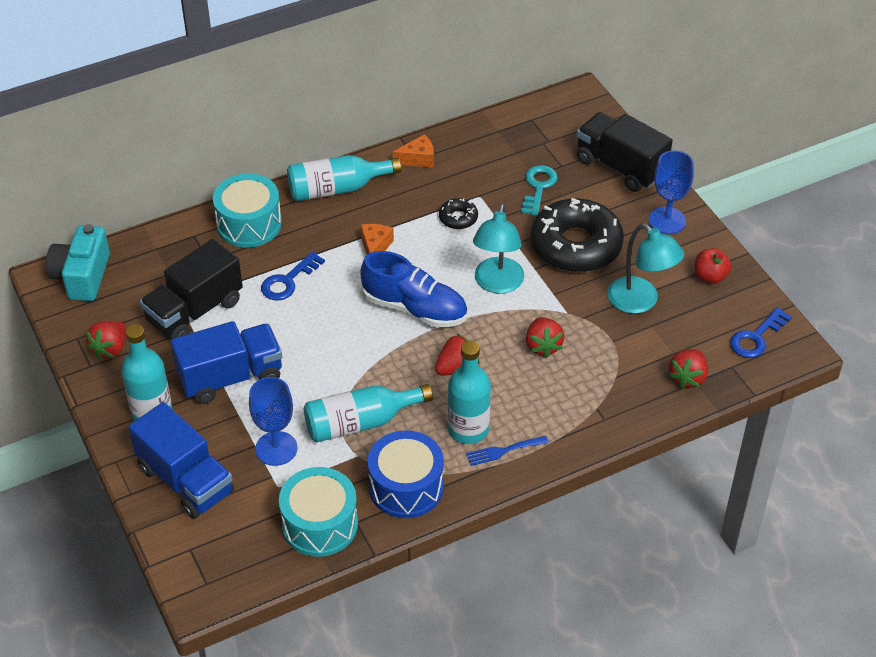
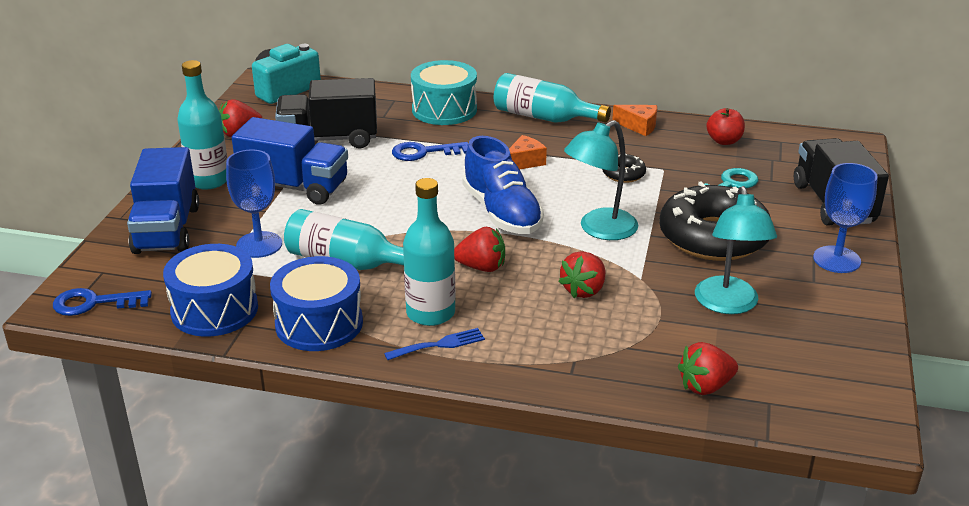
camera: 40 degrees right, 15 degrees down
turquoise drum [279,467,358,557] -> blue drum [163,244,258,337]
blue fork [466,436,549,466] -> blue fork turned 135 degrees clockwise [384,328,485,360]
red apple [694,248,732,284] -> red apple moved to [707,108,745,145]
blue key [730,307,792,358] -> blue key moved to [53,288,152,316]

